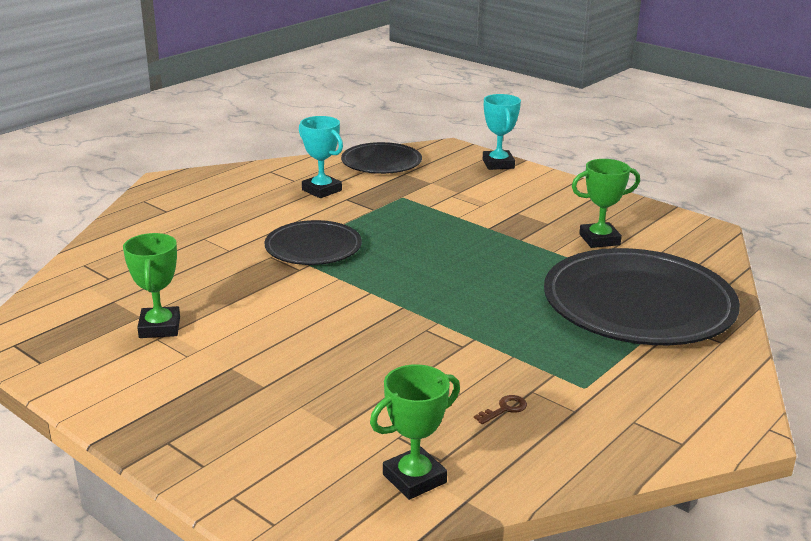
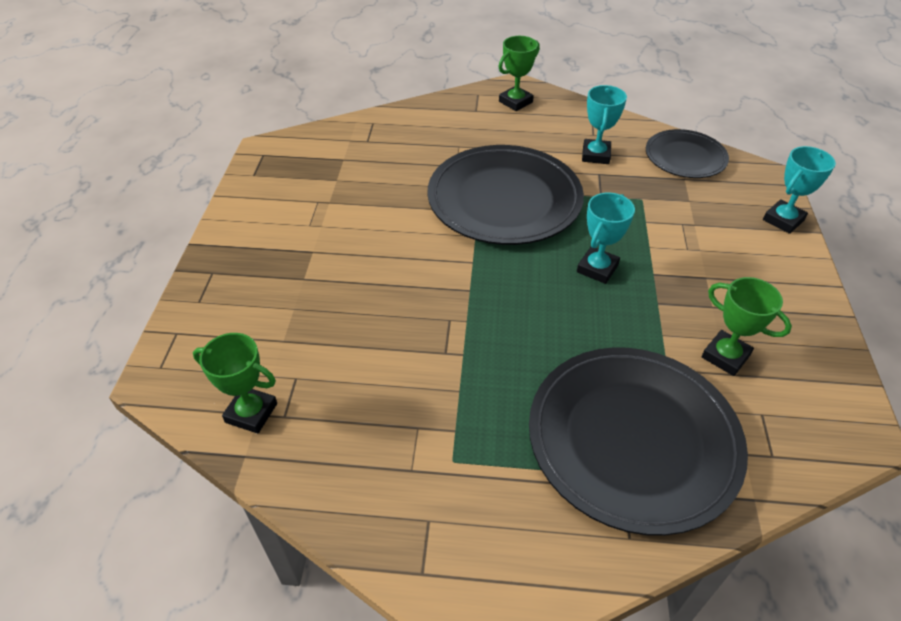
camera: 55 degrees right, 20 degrees up
green trophy [123,233,180,338] -> green trophy moved to [499,36,540,111]
black plate [264,220,362,265] -> black plate [428,145,584,245], size x1.79
brown key [474,395,527,424] -> none
none -> turquoise trophy [577,193,635,284]

